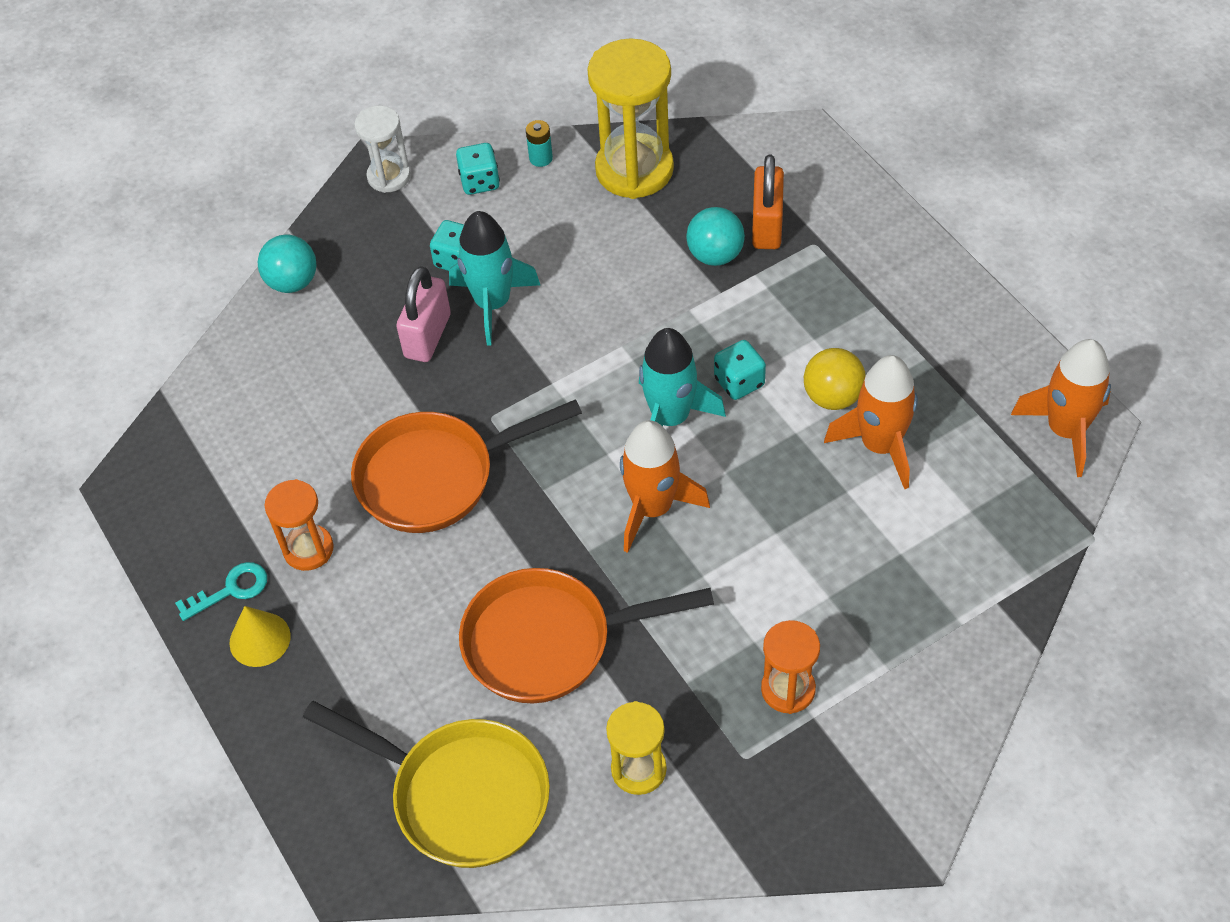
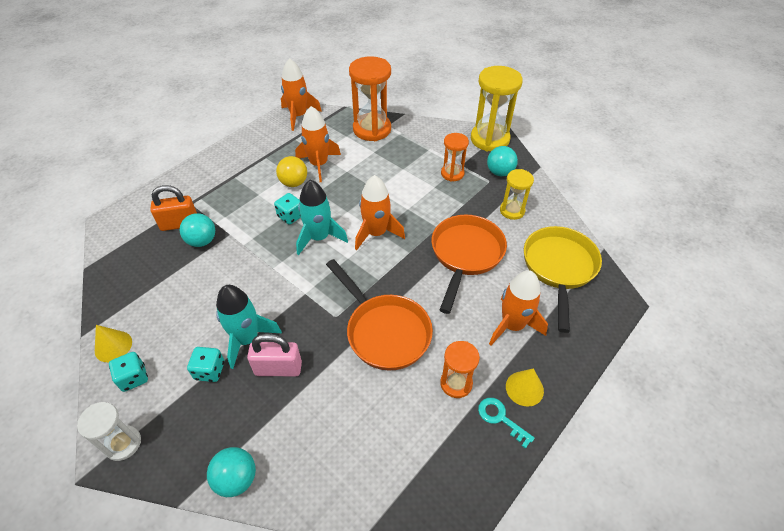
camera: 110 degrees left, 5 degrees down
orange pan [459,568,714,703] -> orange pan turned 135 degrees counterclockwise [431,215,507,314]
turquoise battery [526,120,553,167] -> yellow cone [95,325,132,362]
yellow hourglass [587,38,674,199] -> yellow hourglass moved to [471,66,523,152]
none -> orange hourglass [349,56,391,141]
none -> turquoise ball [487,146,518,176]
none -> orange rocket [489,270,548,345]

